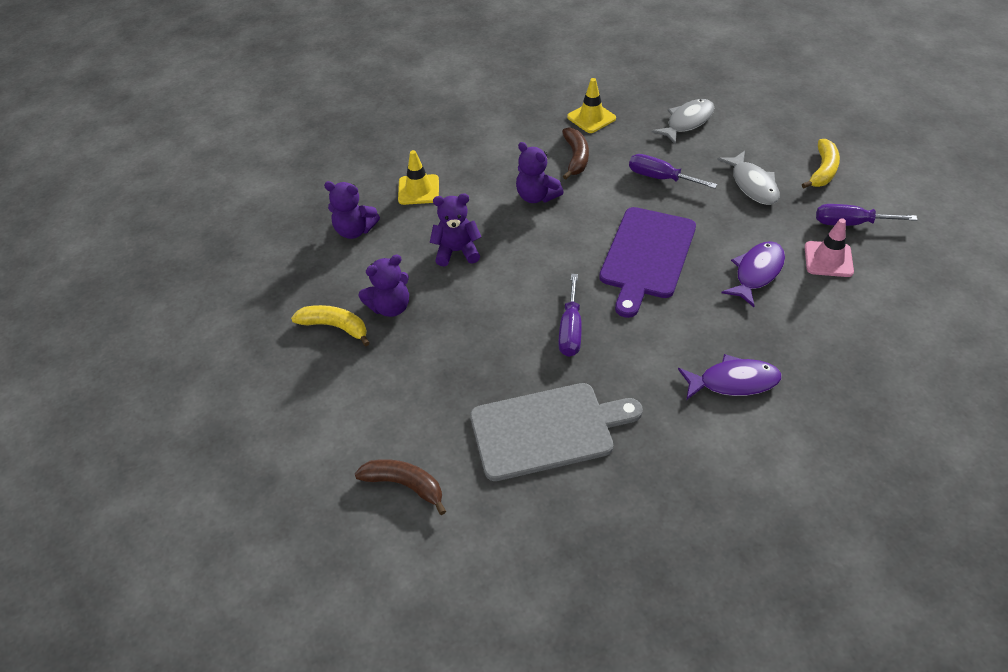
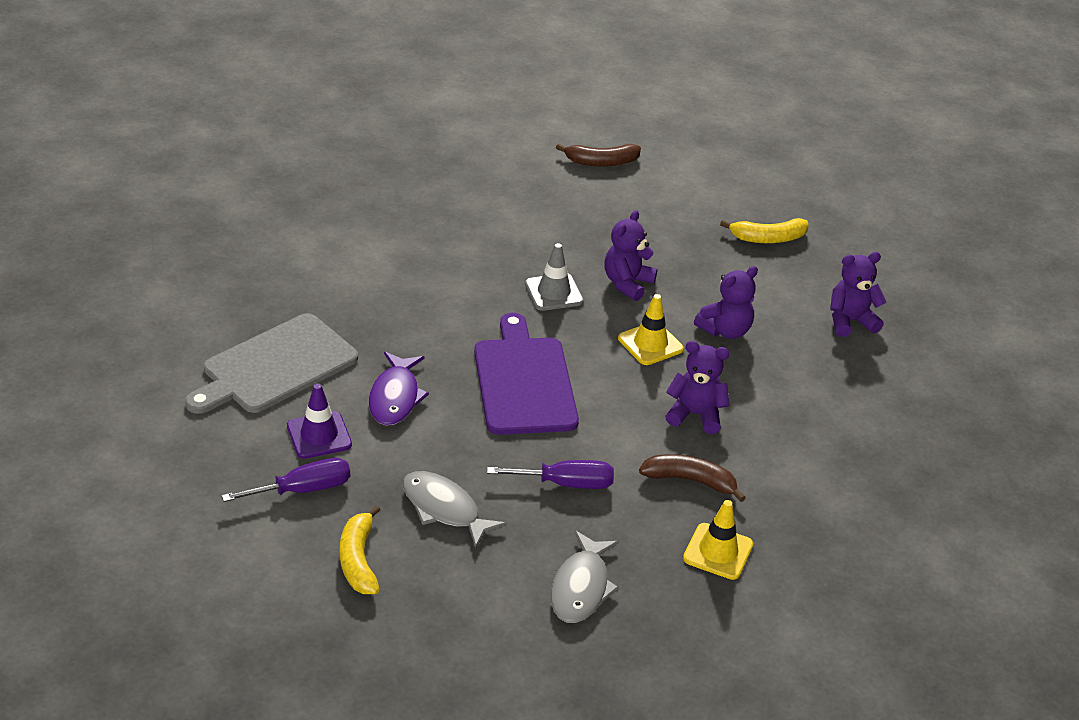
camera: 145 degrees right, 10 degrees down
purple teddy bear [358,255,409,317] -> purple teddy bear moved to [604,210,657,301]
yellow traffic cone [398,150,439,205] -> yellow traffic cone moved to [618,294,684,365]
grey cutting board [470,383,643,481] -> grey cutting board moved to [185,313,358,414]
purple screwdriver [559,274,582,357] -> grey traffic cone [525,243,584,311]
brown banana [562,127,589,179] -> brown banana turned 135 degrees clockwise [639,454,746,502]
purple fish [678,354,782,400] -> none
pink traffic cone [805,218,854,277] -> purple traffic cone [287,383,352,459]

